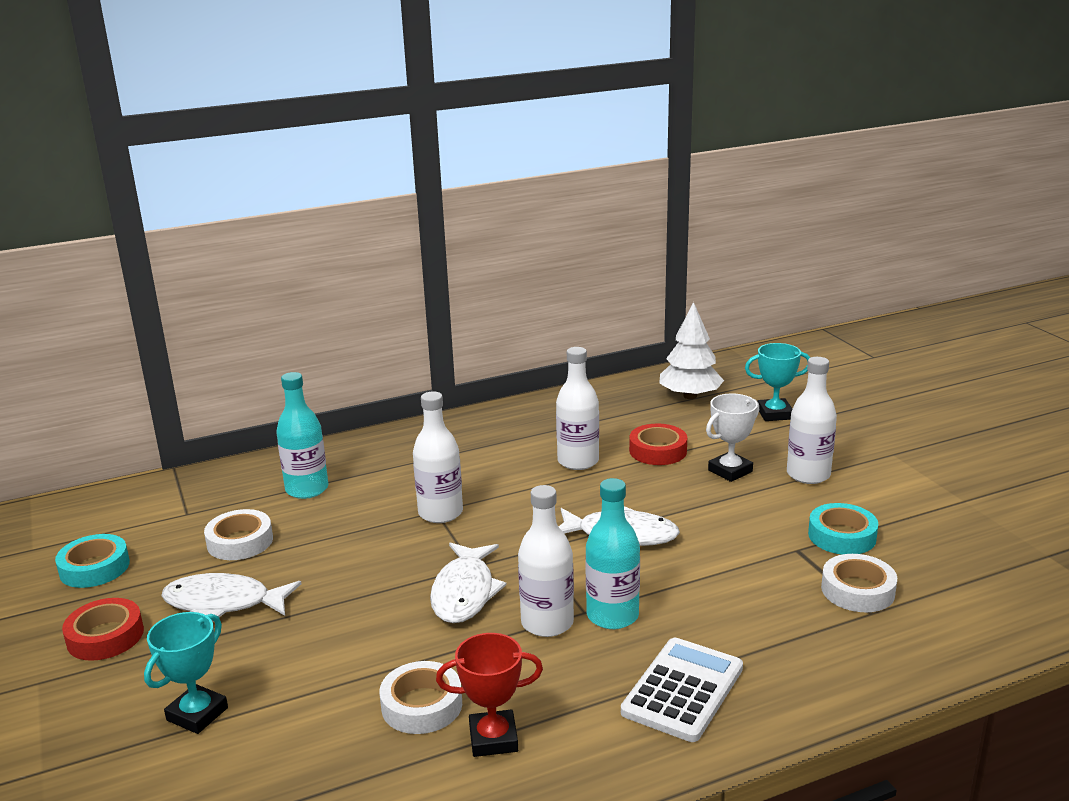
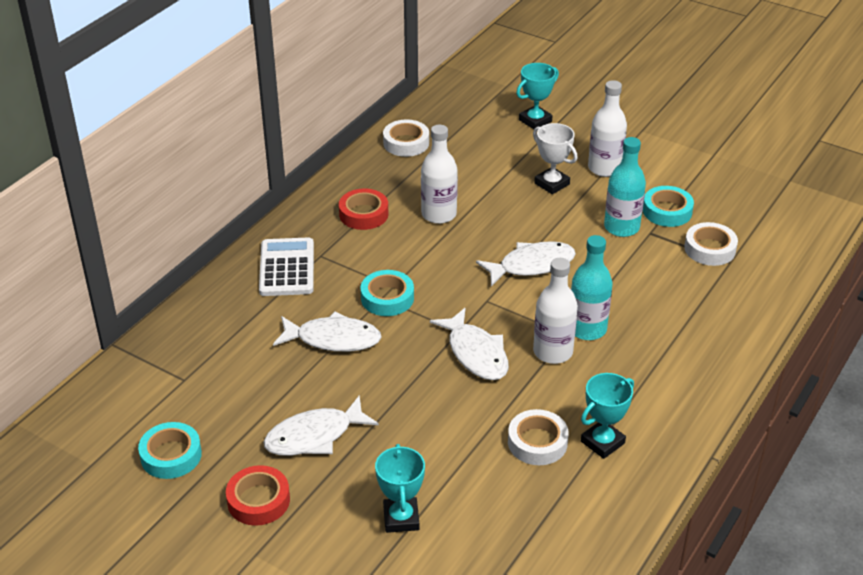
camera: 35 degrees left, 15 degrees up
white tape [204,509,273,560] -> white tape moved to [383,120,429,157]
turquoise bottle [276,372,328,499] -> turquoise bottle moved to [604,137,646,237]
white bottle [413,391,463,523] -> turquoise tape [361,270,414,316]
red trophy [436,633,543,757] -> turquoise trophy [581,373,634,459]
white calculator [621,638,743,742] -> white calculator moved to [259,237,314,296]
red tape [629,424,687,465] -> red tape moved to [339,189,388,230]
white tree [659,302,724,399] -> none
white trophy [706,394,759,482] -> white trophy turned 60 degrees counterclockwise [533,123,577,194]
none -> white fish [273,312,382,352]

